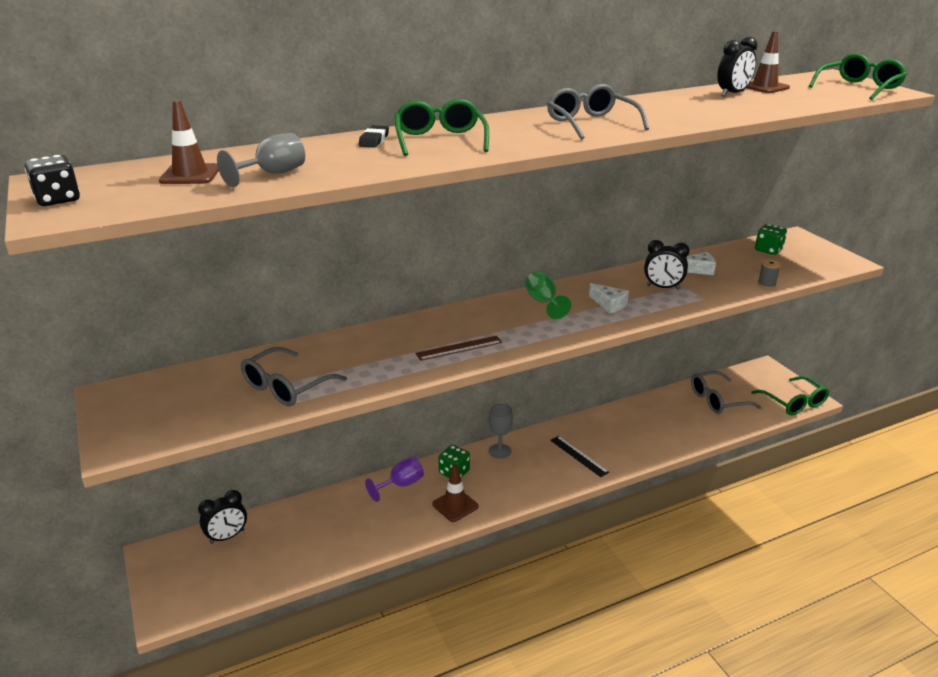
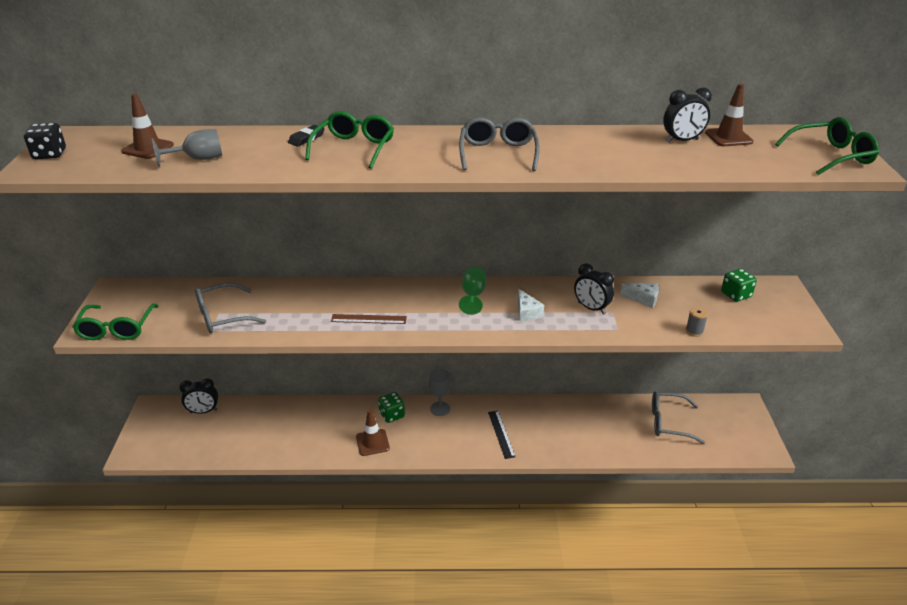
camera: 25 degrees right, 5 degrees up
purple goblet [365,457,424,502] -> none
green glasses [751,376,830,415] -> green glasses moved to [72,304,159,340]

